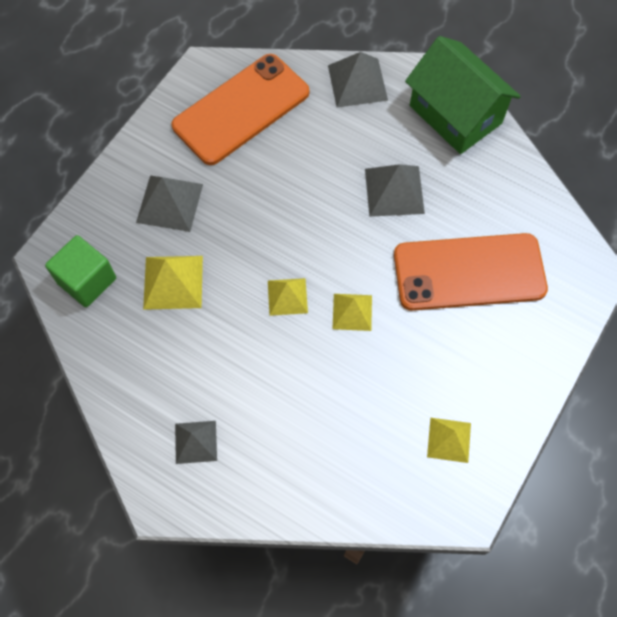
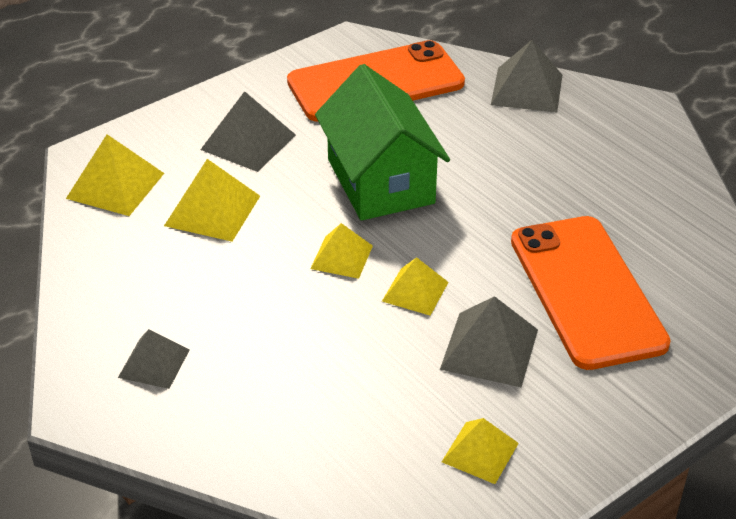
camera: 20 degrees right, 25 degrees down
green cube [45,235,116,307] -> yellow pyramid [66,134,164,216]
grey pyramid [365,164,425,217] -> grey pyramid moved to [440,296,538,388]
orange phone [394,233,548,311] -> orange phone turned 60 degrees clockwise [511,216,671,370]
green house [405,36,521,154] -> green house moved to [315,64,450,221]

